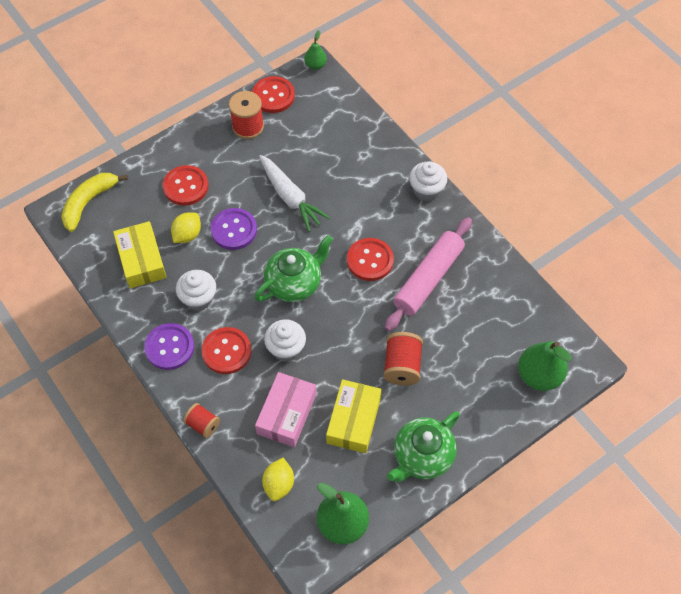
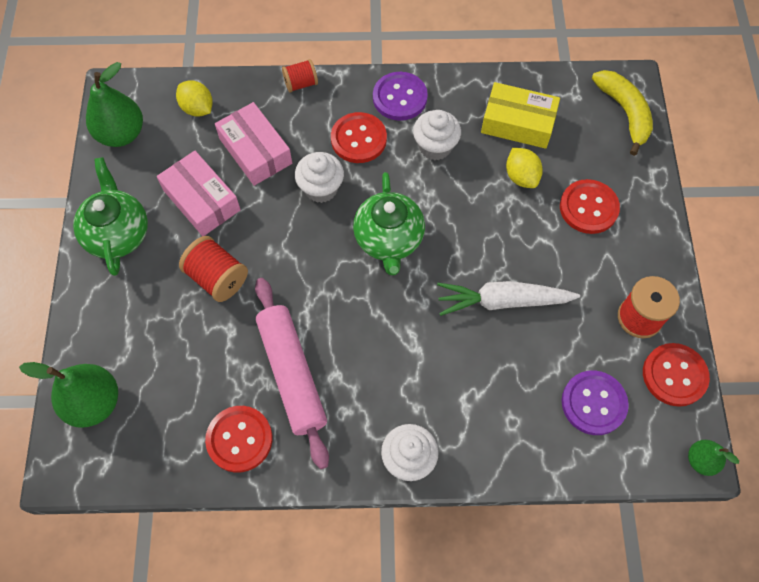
camera: 125 degrees right, 5 degrees up
purple button [210,208,257,250] -> purple button moved to [562,371,629,435]
yellow box [326,379,382,453] -> pink box [157,151,241,236]
red button [347,238,394,281] -> red button moved to [205,406,273,473]

